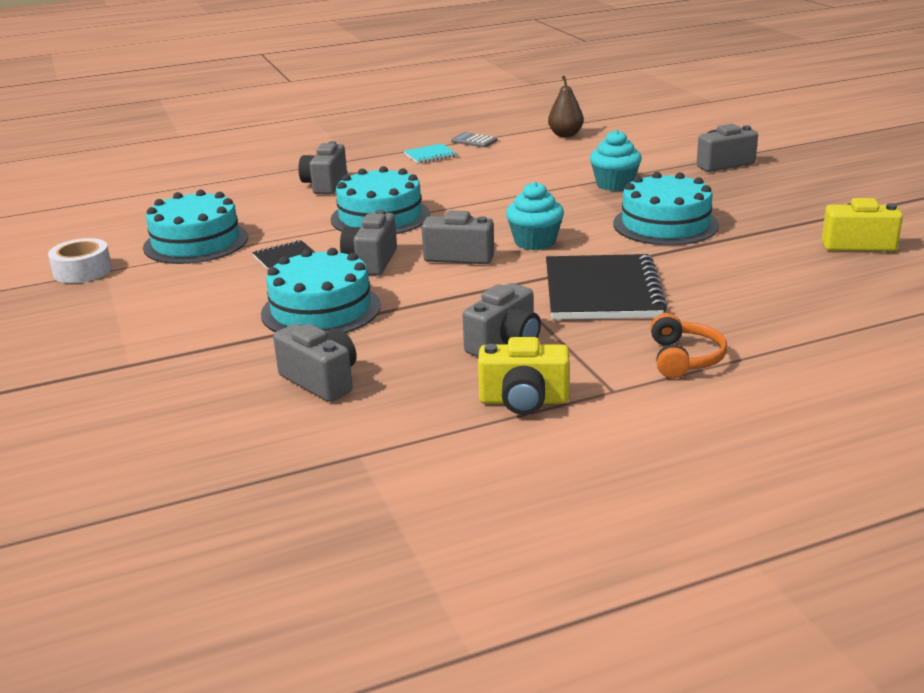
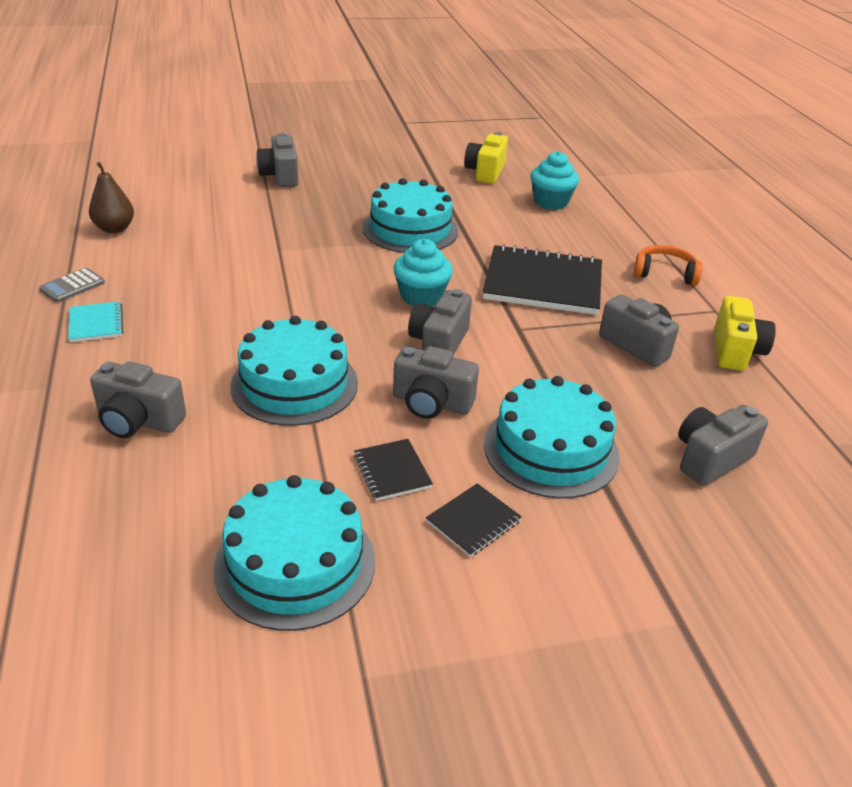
camera: 85 degrees left, 10 degrees up
white tape [48,238,112,283] -> none
turquoise cupcake [590,130,642,191] -> turquoise cupcake moved to [531,151,579,210]
none -> black notebook [426,483,522,557]

